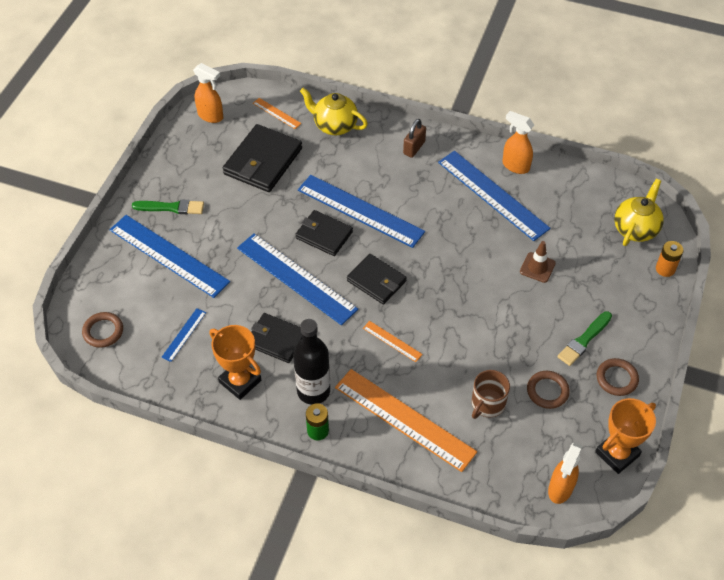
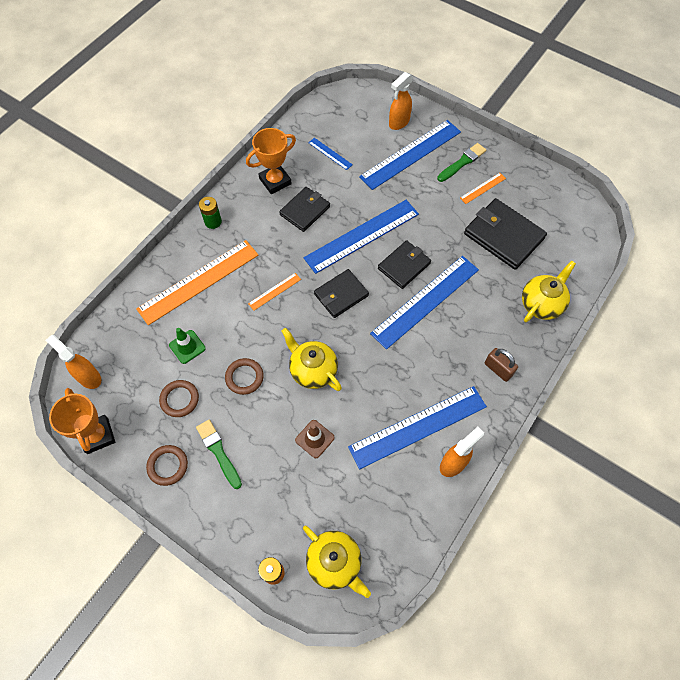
camera: 105 degrees right, 10 degrees up
brown ring [82,312,123,348] -> brown ring moved to [225,358,264,395]
green brush [132,199,204,214] -> green brush turned 150 degrees counterclockwise [437,143,486,182]
orange spray bottle [193,63,223,123] -> orange spray bottle moved to [389,72,413,130]
orange ruler [253,98,301,129] -> orange ruler moved to [460,173,506,204]
black bottle [293,319,330,405] -> none
brown mug [472,370,510,419] -> green traffic cone [169,328,206,364]
none -> yellow teapot [282,328,342,391]

